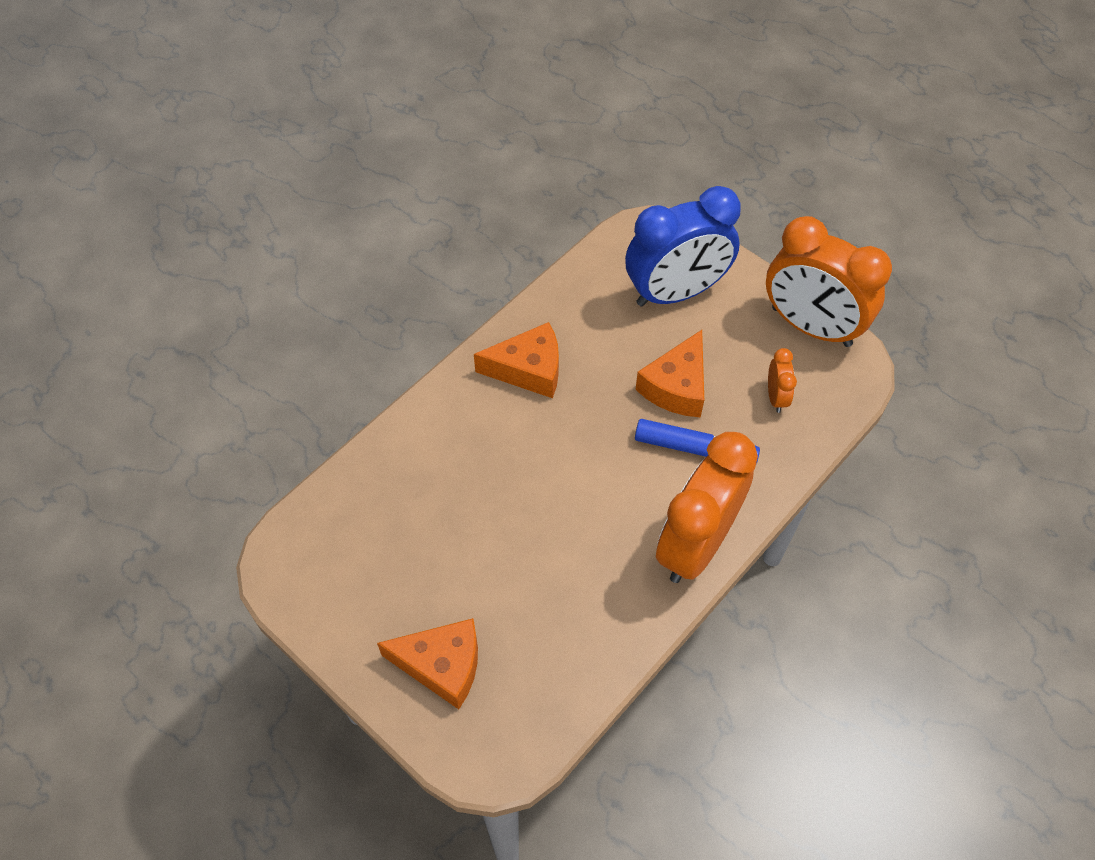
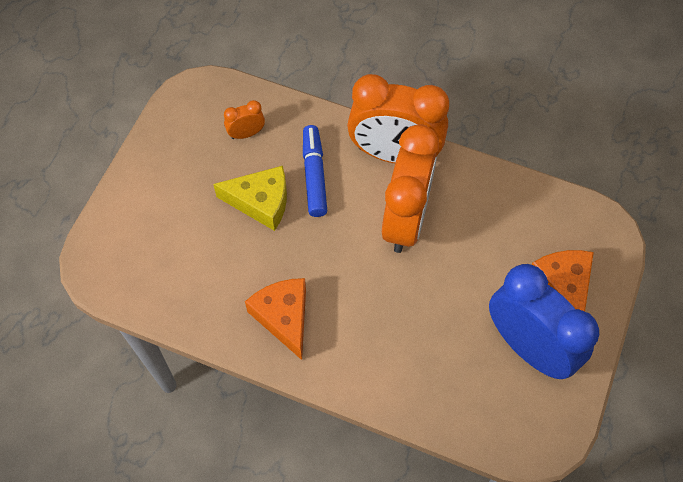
camera: 110 degrees left, 5 degrees up
blue clock [625,186,741,307] -> blue clock moved to [489,264,599,379]
orange cheese [635,330,704,418] -> yellow cheese [213,166,287,231]
orange clock [766,216,892,347] -> orange clock moved to [382,124,439,253]

